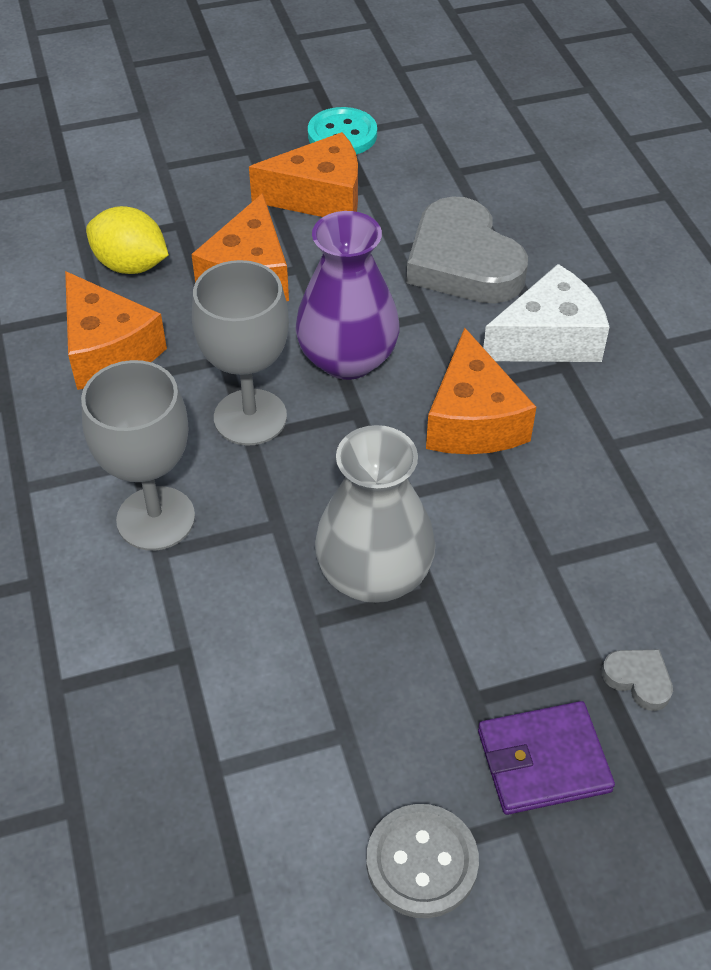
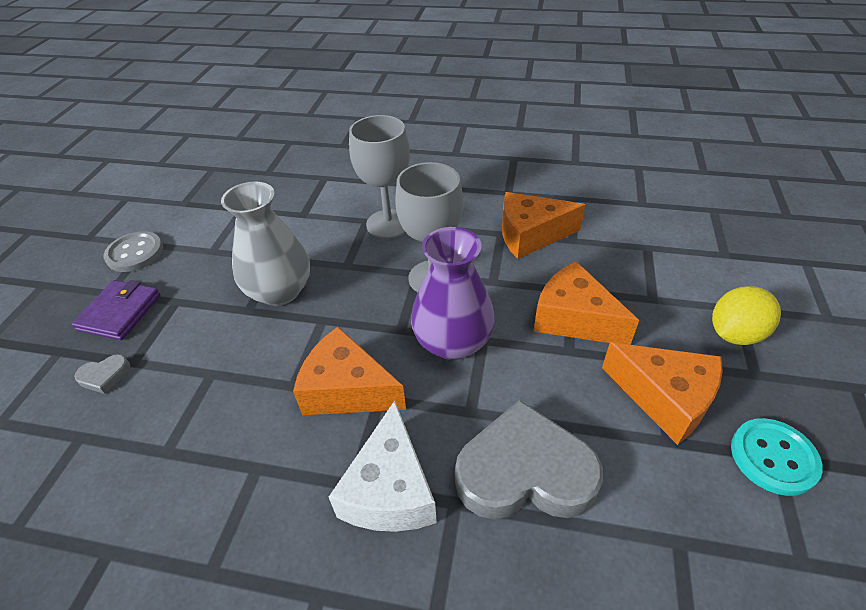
camera: 120 degrees right, 5 degrees down
yellow lemon [86,206,169,274] -> yellow lemon moved to [712,286,781,345]
orange cheese [249,132,358,217] -> orange cheese turned 75 degrees counterclockwise [602,342,723,445]

